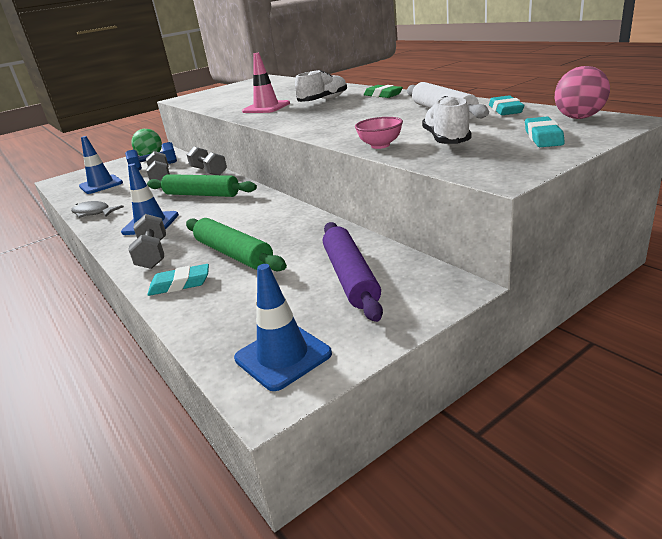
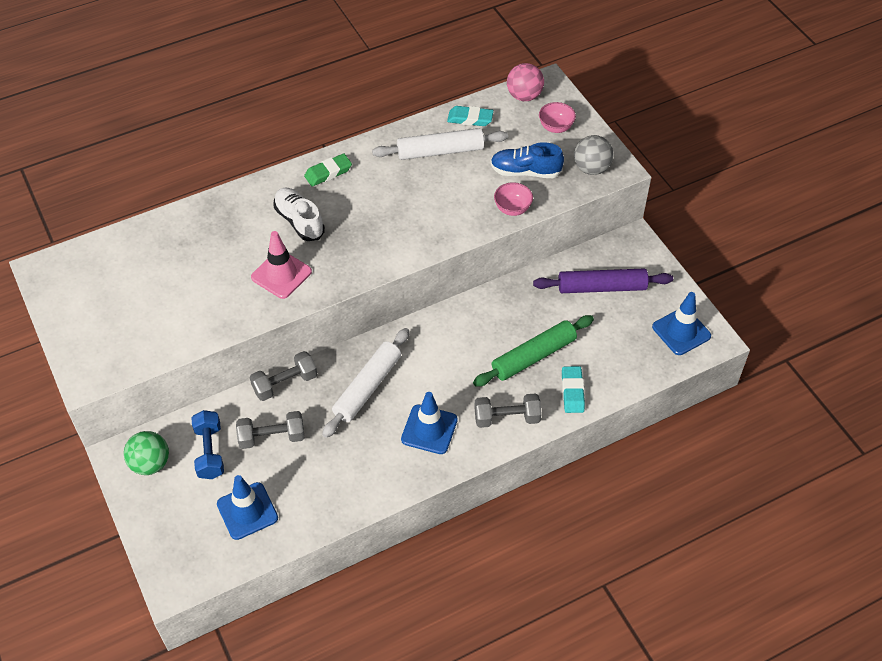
camera: 85 degrees left, 25 degrees up
grey fish [71,201,124,218] -> none
green rolling pin [147,174,257,197] -> white rolling pin [322,328,410,438]
white shoe [422,96,471,144] -> blue shoe [491,142,564,178]
turquoise eraser [525,117,565,147] -> pink bowl [539,102,576,133]
none -> grey ball [574,135,613,175]

